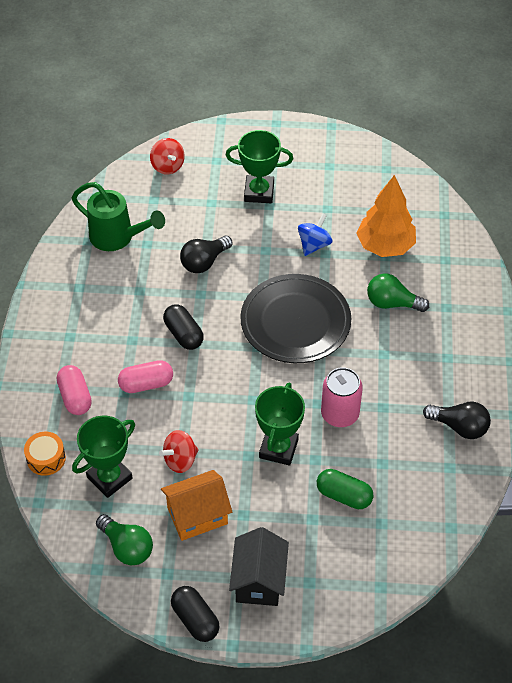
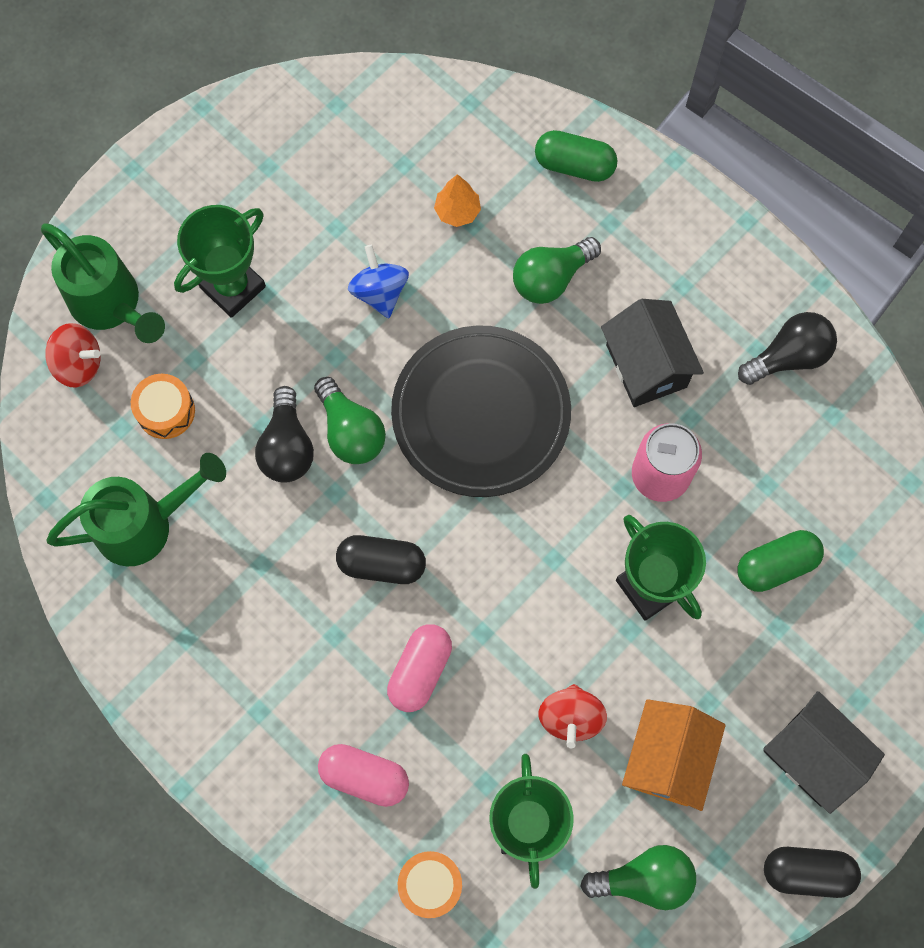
camera: 50 degrees left, 20 degrees up
orange tree [356,175,416,257] -> orange tree [434,174,481,227], size x0.48
none -> green watering can [41,223,165,343]
none -> orange drum [131,374,195,439]
none -> green light bulb [314,377,386,464]
none -> green capsule [535,130,618,182]
none -> black house [601,299,704,407]

